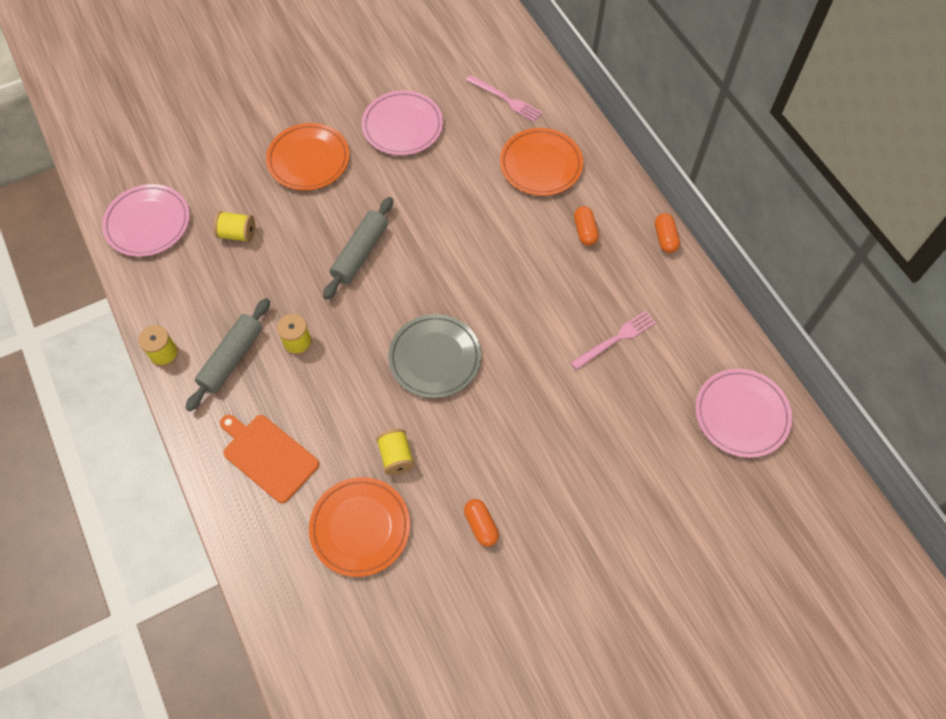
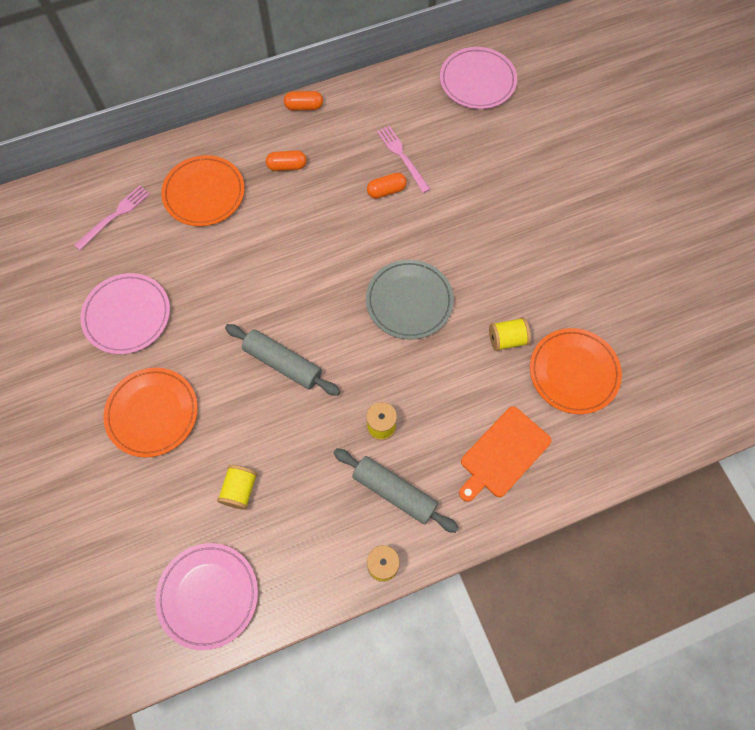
camera: 85 degrees left, 5 degrees up
orange capsule [464,499,499,547] -> orange capsule moved to [367,173,407,199]

